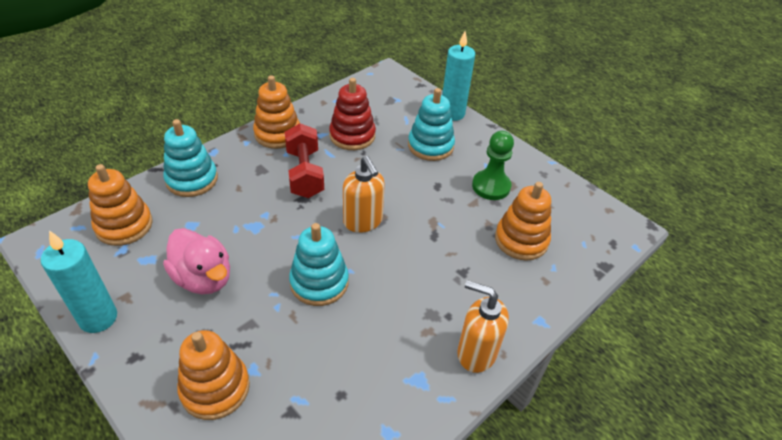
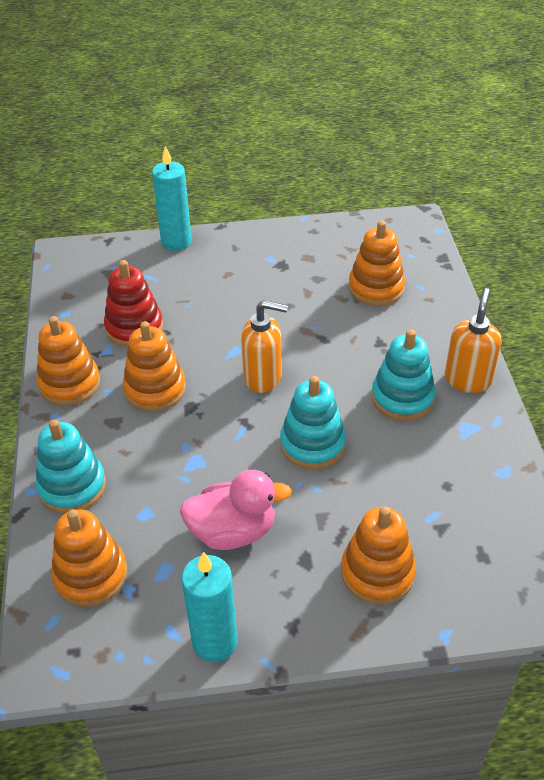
camera: 50 degrees left, 0 degrees up
red dumbbell [285,123,324,198] -> orange stacking toy [123,321,186,412]
turquoise stacking toy [408,88,455,161] -> turquoise stacking toy moved to [371,329,436,421]
orange soap dispenser [457,280,509,373] -> orange soap dispenser turned 135 degrees clockwise [445,288,501,393]
green pawn [472,131,514,200] -> none

